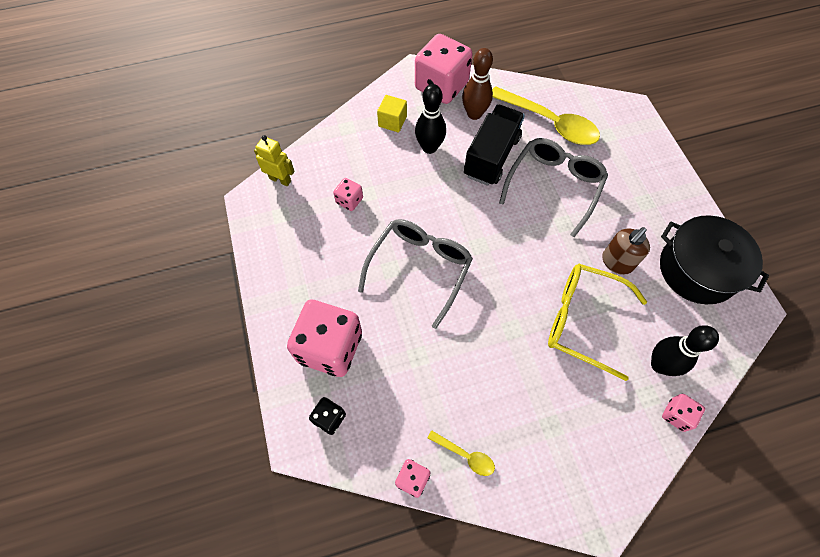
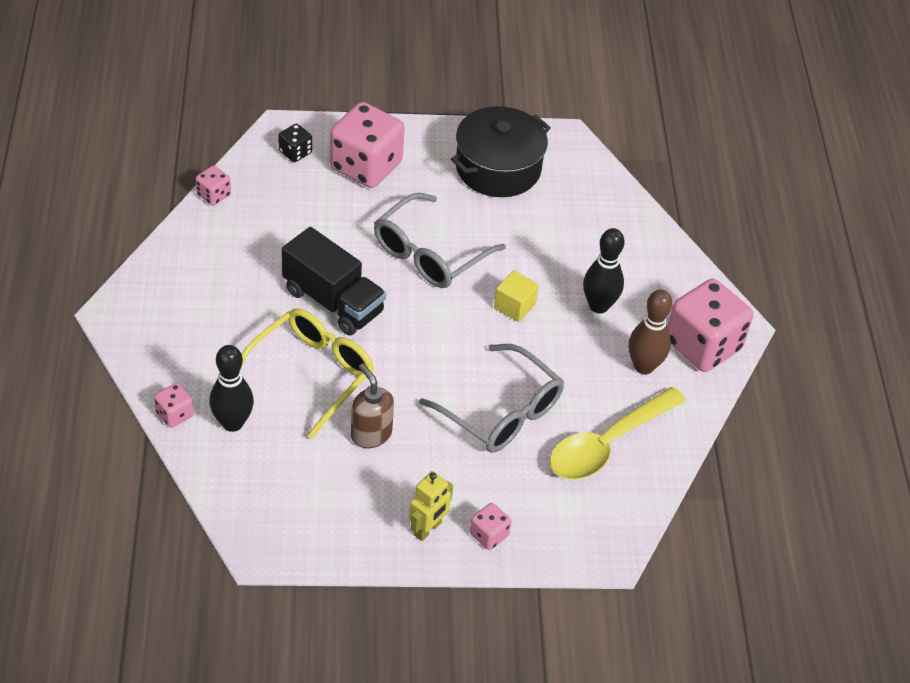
camera: 100 degrees right, 15 degrees down
yellow robot [254,135,295,186] -> yellow robot moved to [409,471,453,541]
pink dice [333,178,363,211] -> pink dice moved to [470,503,511,550]
grey glasses [358,219,473,329] -> grey glasses turned 90 degrees clockwise [374,193,506,288]
yellow cube [377,95,407,132] -> yellow cube moved to [494,270,539,322]
yellow spoon [427,430,495,476] -> none
black truck [464,105,525,186] -> black truck moved to [282,227,386,336]
black pot [660,215,769,304] -> black pot moved to [451,106,551,197]

